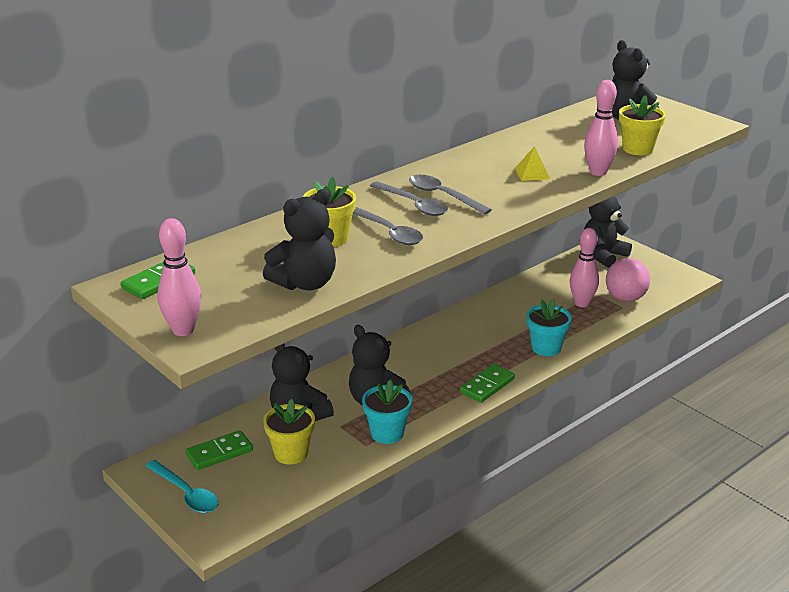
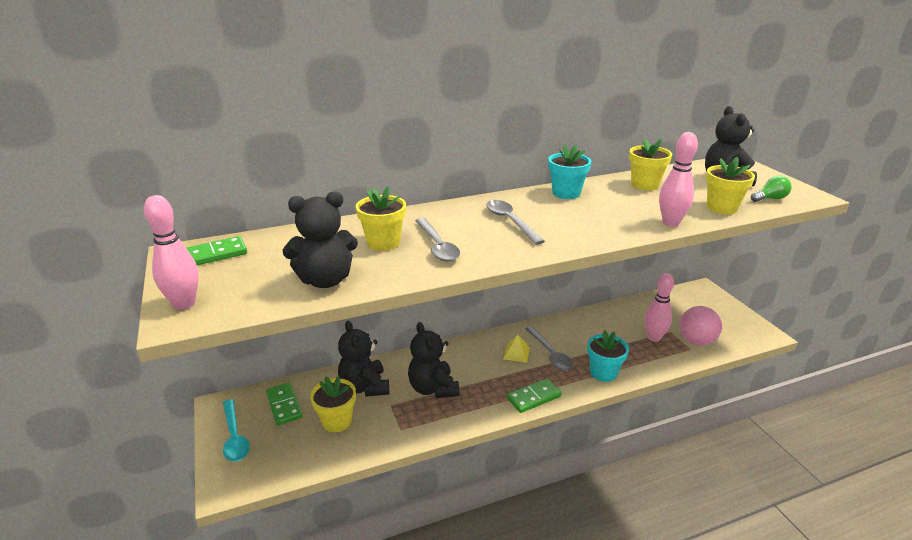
camera: 20 degrees right, 0 degrees up
green domino [185,430,253,470] -> green domino turned 75 degrees clockwise [266,382,303,426]
turquoise flower pot [362,379,412,444] -> turquoise flower pot moved to [548,144,591,199]
grey spoon [370,181,448,216] -> grey spoon moved to [525,326,573,371]
yellow pyramid [515,146,550,181] -> yellow pyramid moved to [503,335,530,363]
black teddy bear [584,196,632,268] -> none
none -> yellow flower pot [629,138,672,190]
none -> green light bulb [751,176,792,202]

